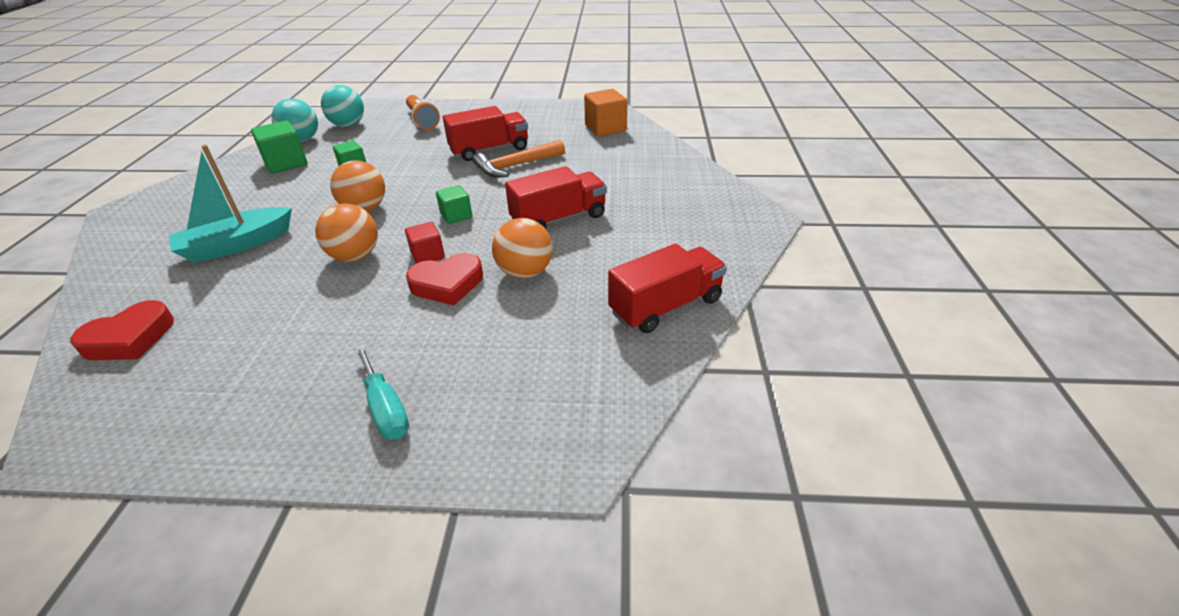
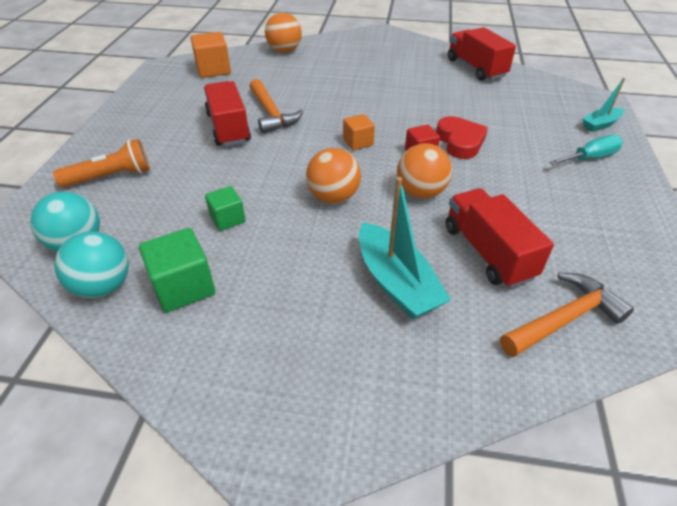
camera: 85 degrees left, 5 degrees up
red heart [70,300,174,360] -> orange hammer [500,273,634,357]
green cube [436,185,473,224] -> orange cube [343,114,375,150]
orange ball [492,218,553,279] -> orange ball moved to [265,13,302,53]
red truck [505,166,607,229] -> red truck moved to [446,188,554,288]
none -> turquoise boat [582,78,625,132]

